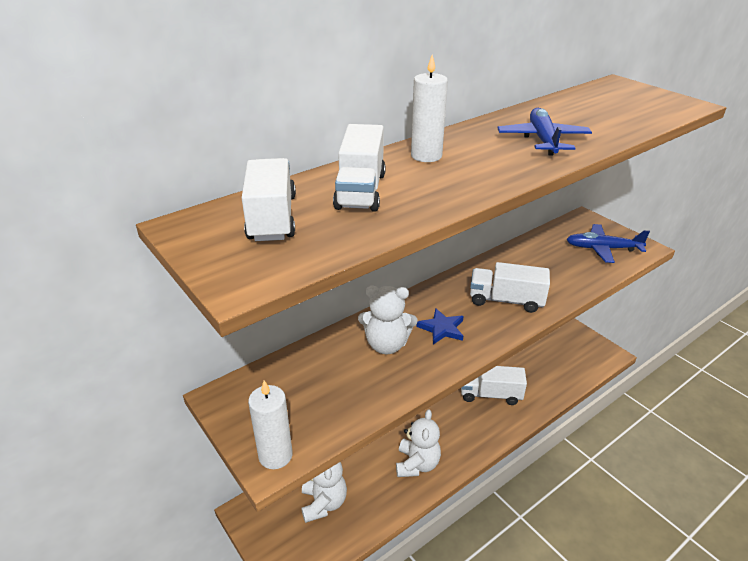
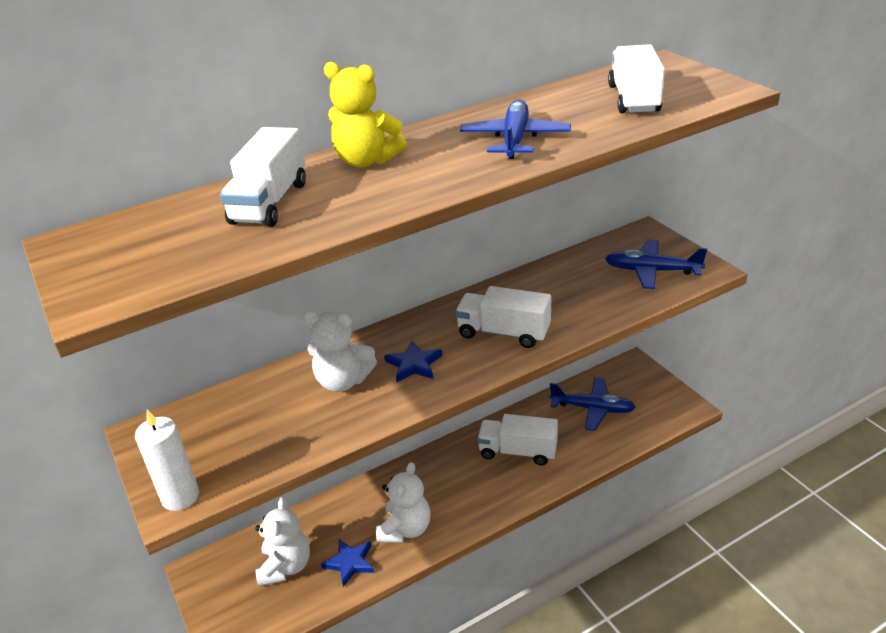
camera: 10 degrees right, 0 degrees up
white truck [242,158,296,241] -> white truck moved to [608,44,665,113]
white candle [411,54,448,162] -> yellow teddy bear [324,62,407,168]
none -> blue star [321,539,375,587]
none -> blue plane [550,377,636,431]

